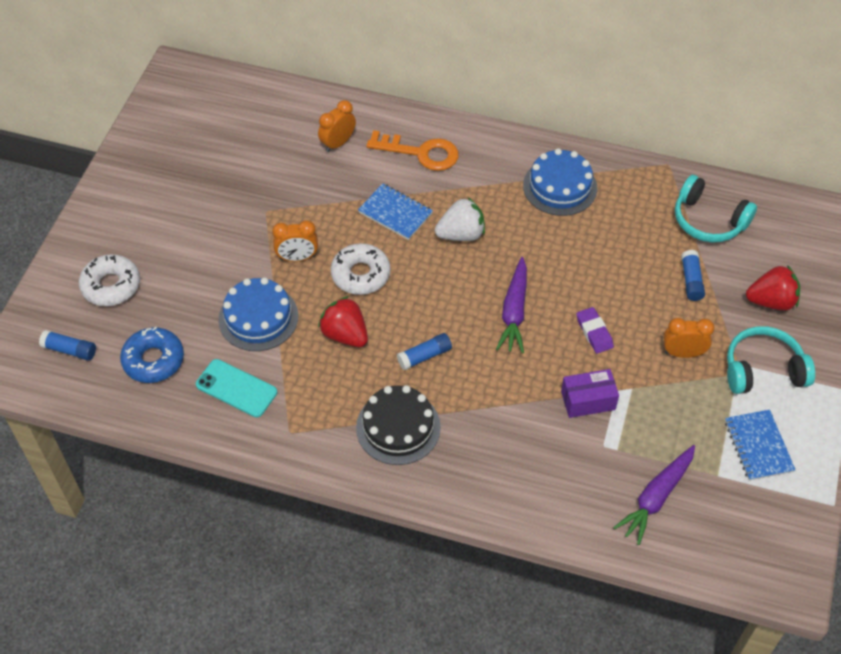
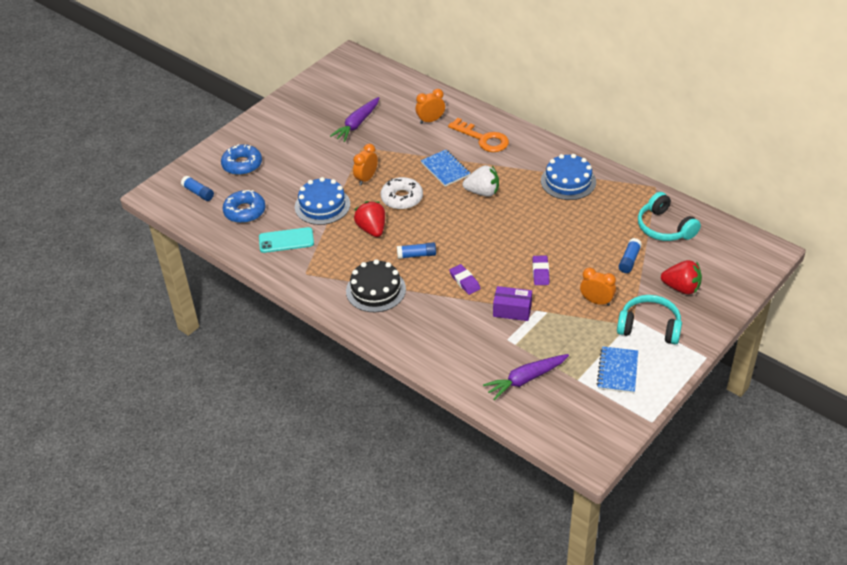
camera: 25 degrees right, 10 degrees down
white donut [79,254,140,306] -> blue donut [221,144,262,175]
turquoise phone [196,359,277,417] -> turquoise phone turned 60 degrees counterclockwise [259,227,314,253]
orange clock [272,220,318,262] -> orange clock turned 105 degrees clockwise [353,144,378,185]
purple carrot [496,257,527,353] -> purple carrot moved to [330,97,379,142]
none -> purple eraser [449,264,480,295]

